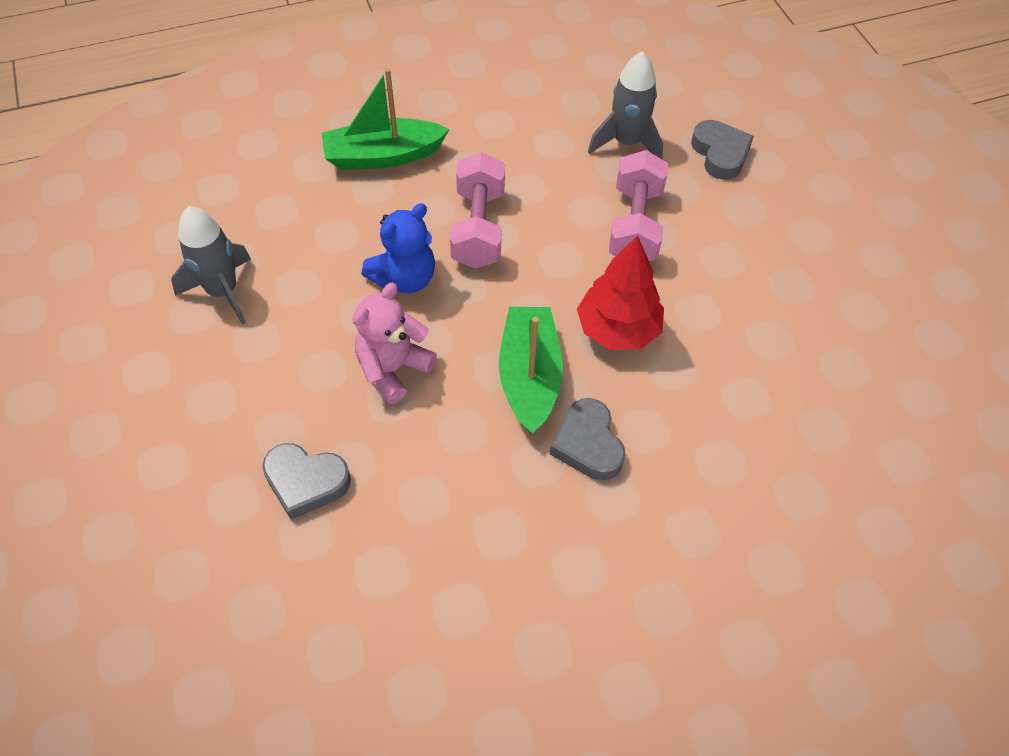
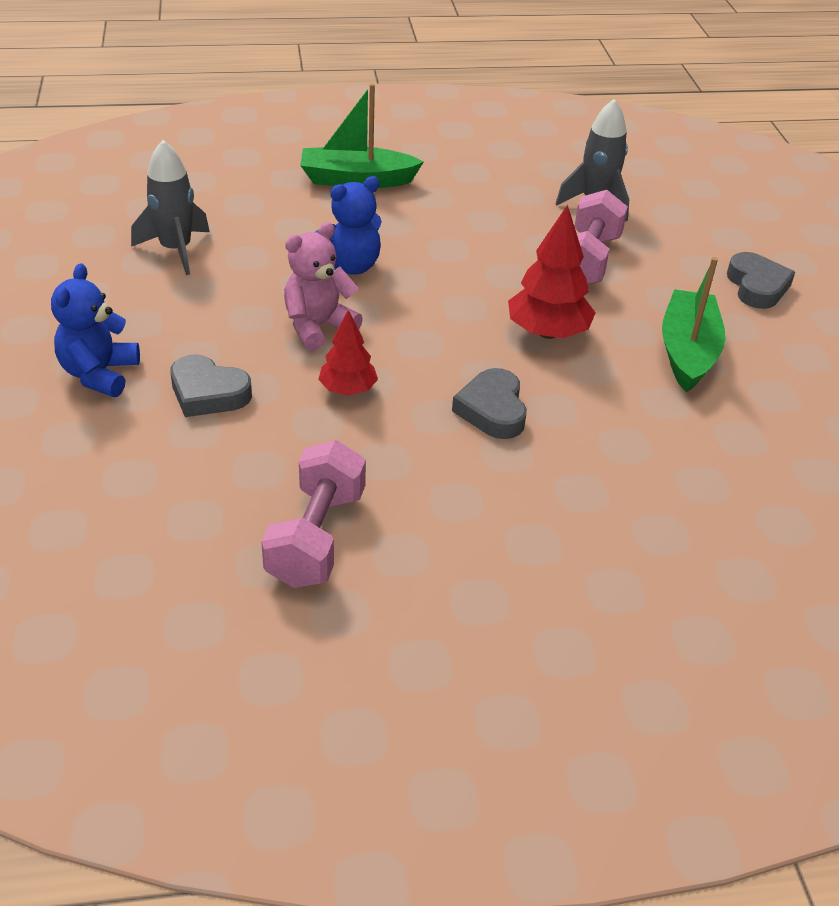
camera: 10 degrees right, 15 degrees down
pink dumbbell [450,152,505,269] -> pink dumbbell moved to [261,440,366,588]
green boat [499,307,563,434] -> green boat moved to [662,257,726,392]
grey heart [691,120,754,180] -> grey heart moved to [727,252,795,309]
none -> blue teddy bear [51,263,140,397]
none -> red tree [318,310,378,396]

